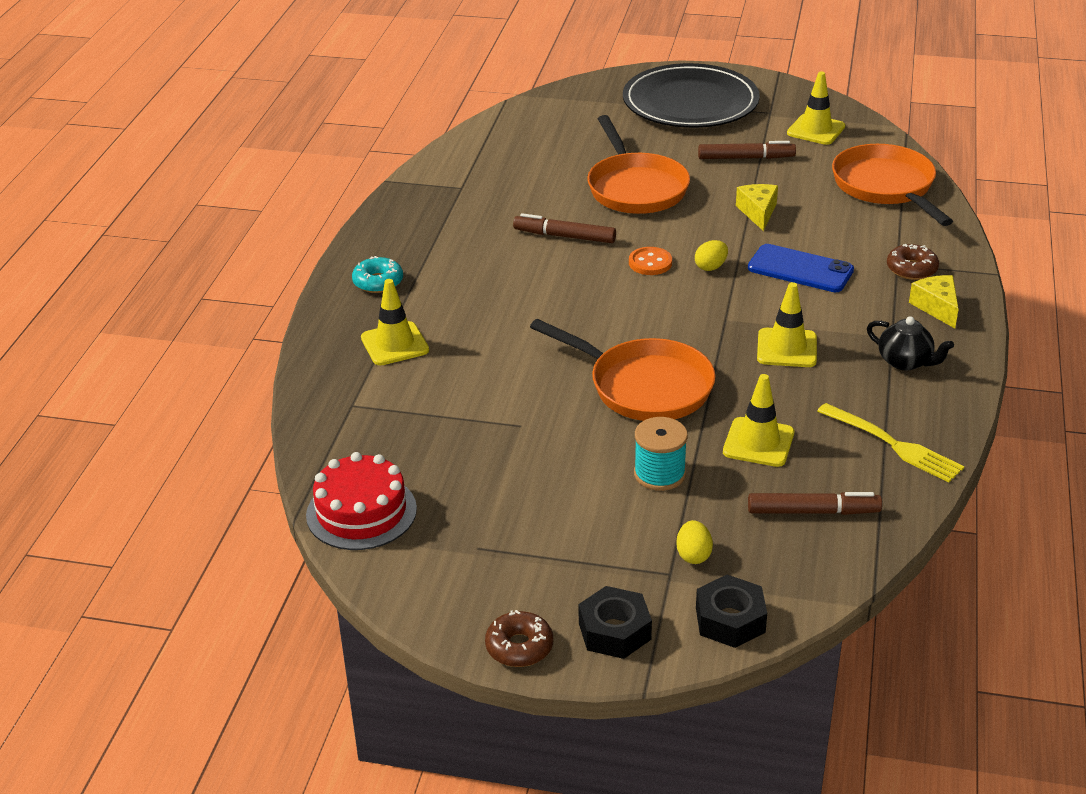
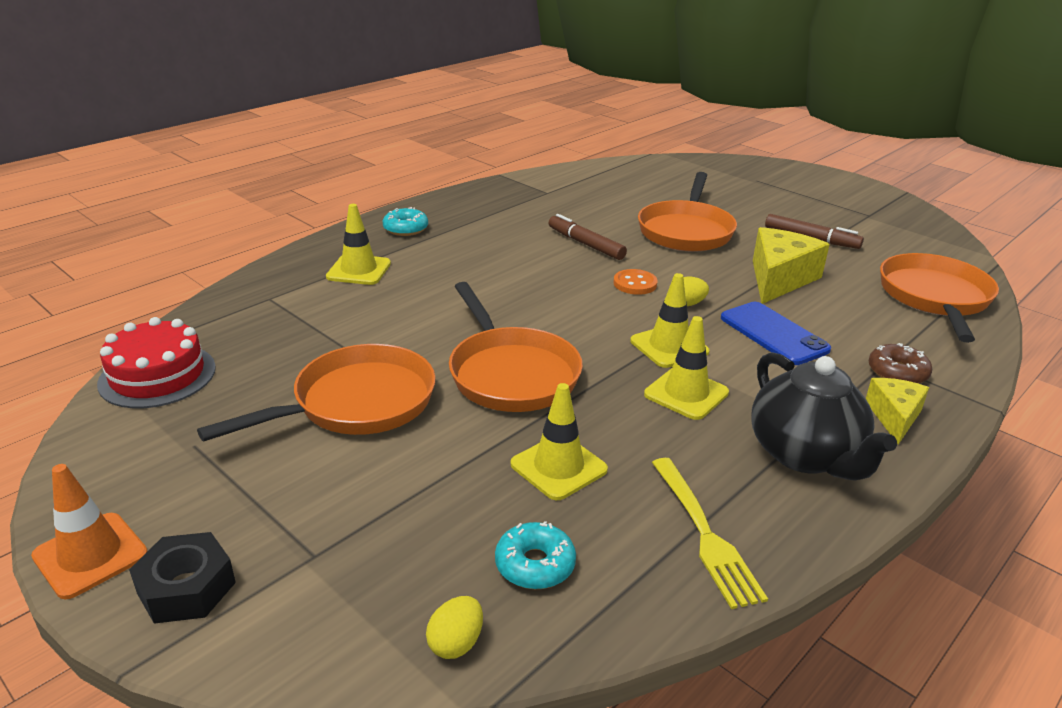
camera: 30 degrees right, 5 degrees down
brown donut [485,610,553,667] -> orange traffic cone [31,464,148,599]
black plate [623,63,760,128] -> none
turquoise spool [634,417,688,491] -> none
yellow egg [676,520,713,564] -> yellow egg moved to [426,596,483,659]
black nut [696,575,767,648] -> none
yellow cheese [736,184,778,231] -> yellow cheese [753,227,830,304], size x1.68
brown marker [748,492,882,515] -> turquoise donut [495,521,576,589]
yellow traffic cone [787,71,845,145] -> yellow traffic cone moved to [630,273,710,368]
black teapot [867,316,954,370] -> black teapot [752,352,897,481], size x1.71
none -> orange pan [197,344,436,442]

